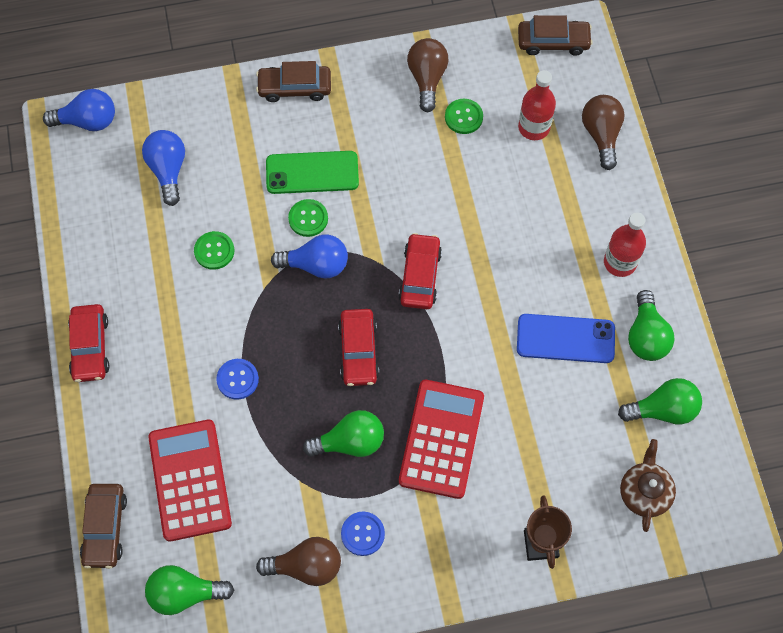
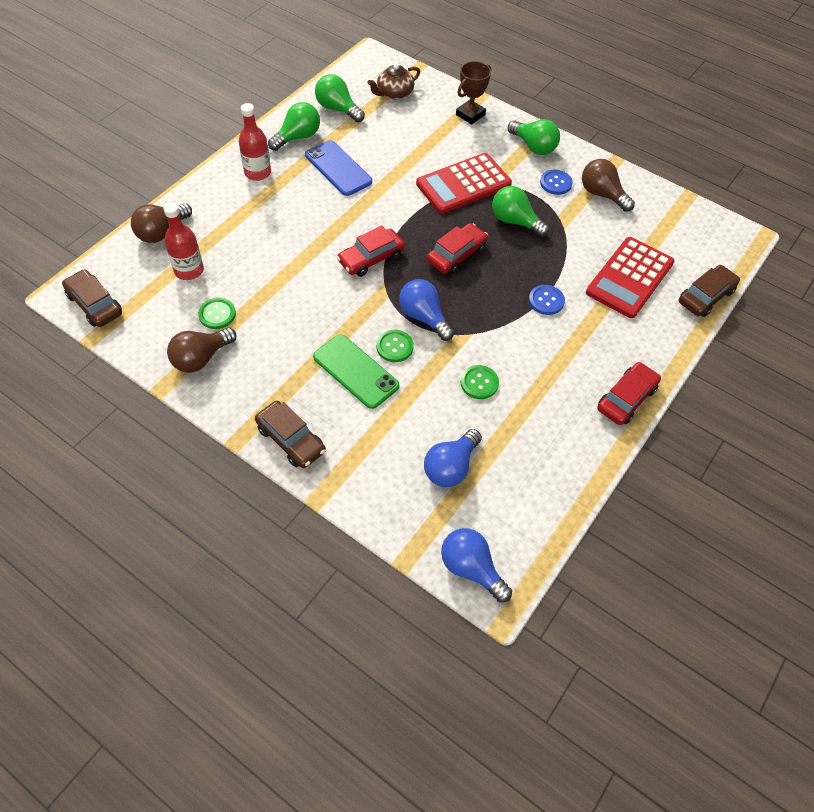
camera: 135 degrees left, 10 degrees down
green light bulb [145,565,234,615] -> green light bulb moved to [508,119,560,155]

